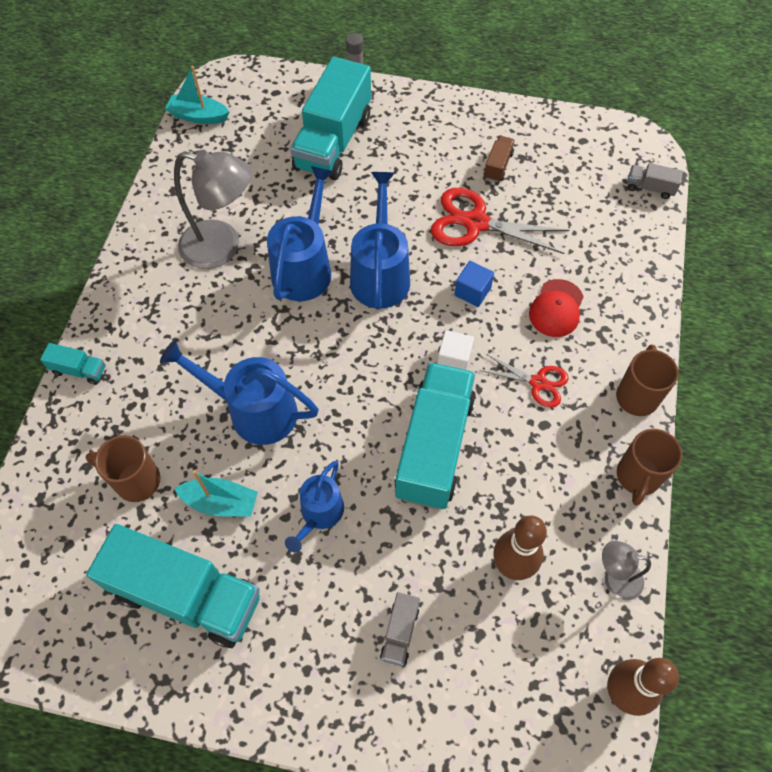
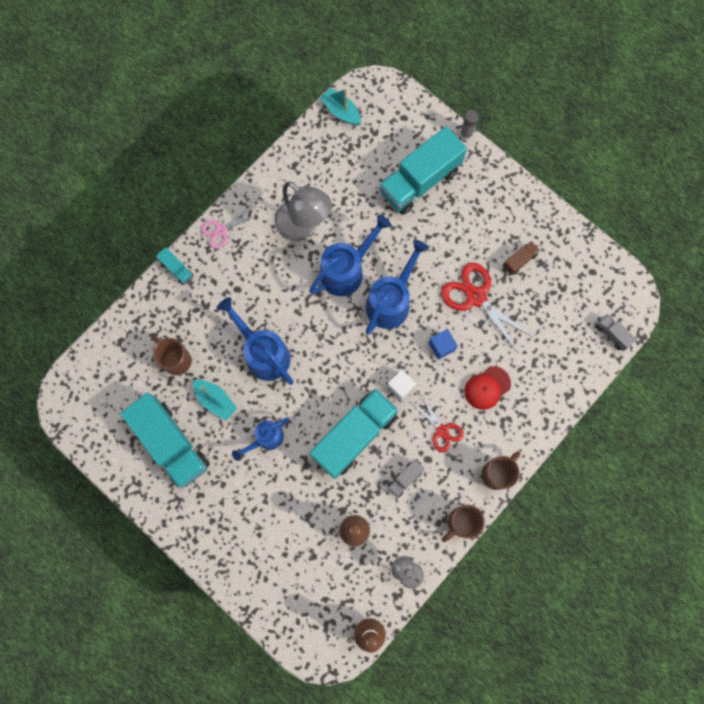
camera: 30 degrees right, 15 degrees up
grey truck [380,592,420,666] -> grey truck moved to [387,459,425,497]
none -> pink scissors [201,206,258,249]

